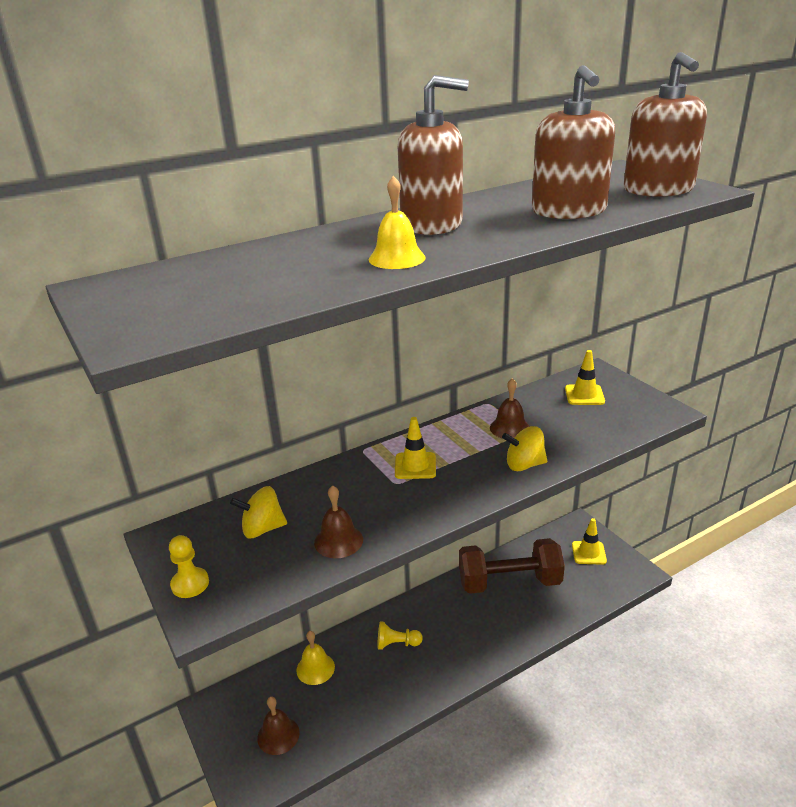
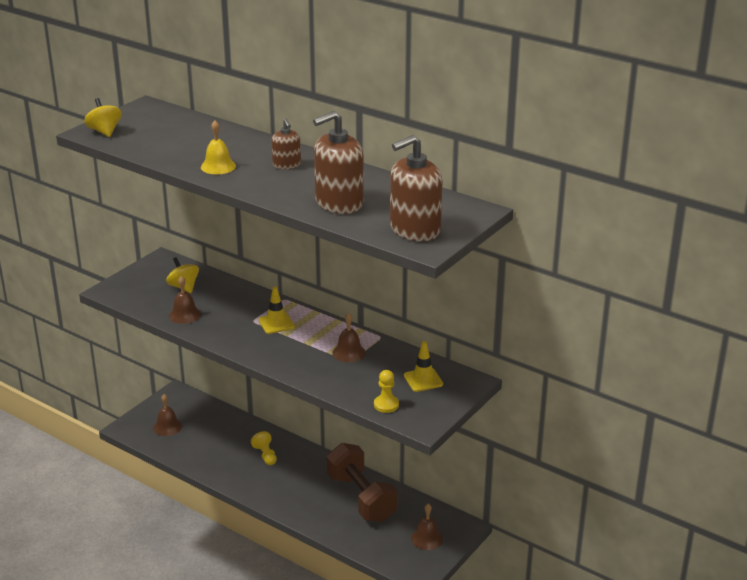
camera: 65 degrees right, 0 degrees up
yellow pawn [169,535,209,598] -> yellow pawn moved to [374,370,399,413]
yellow bell [296,631,335,685] -> none
brown soap dispenser [398,75,469,235] -> brown soap dispenser [272,119,301,169], size x0.54
yellow spinning top [502,426,547,471] -> yellow spinning top moved to [84,98,122,137]
yellow traffic cone [572,518,607,565] -> brown bell [411,504,443,550]

